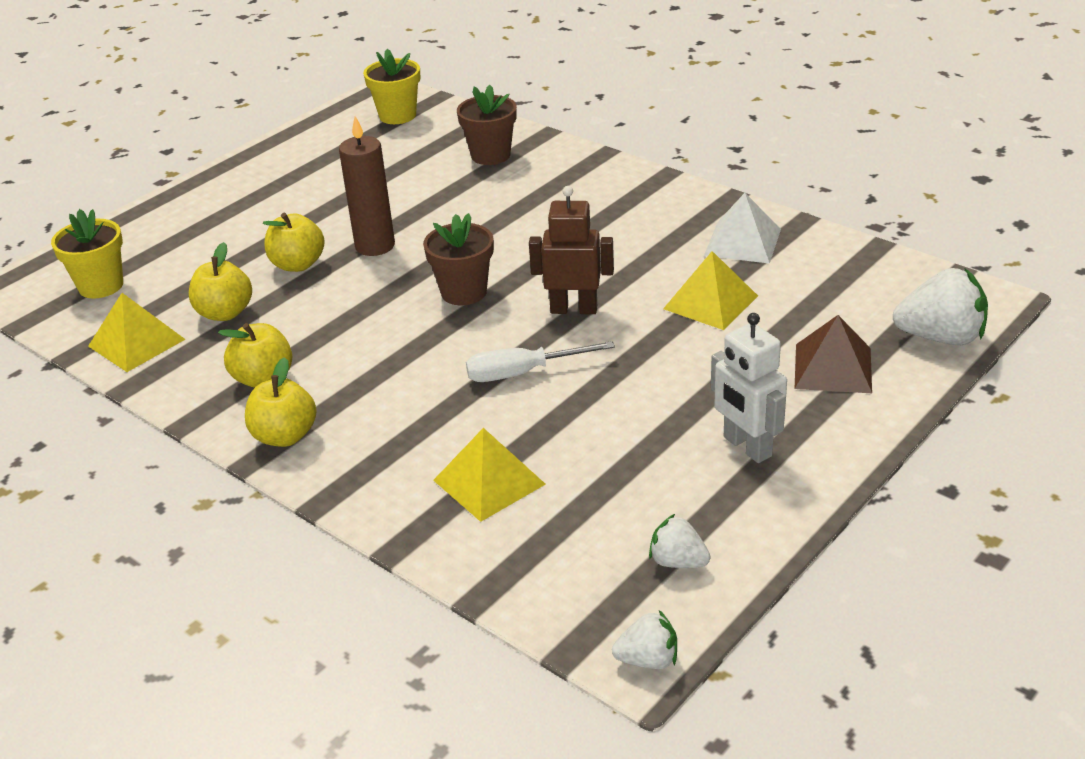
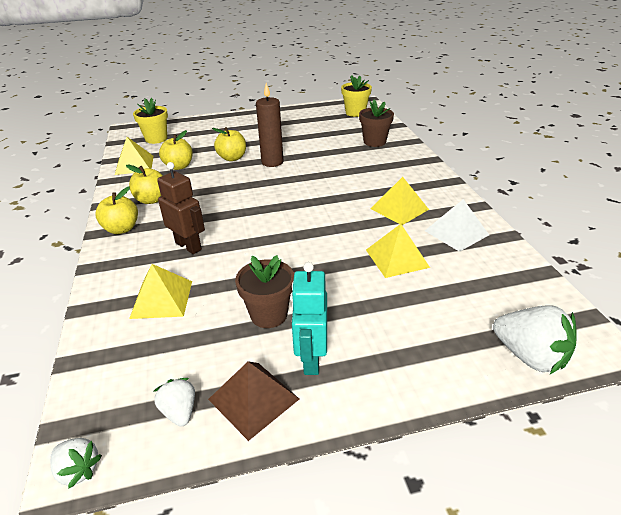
camera: 35 degrees right, 0 degrees up
brown flower pot [423,213,494,305] -> brown flower pot moved to [235,255,294,328]
white screwdriver [466,341,615,382] -> none
brown robot [529,186,614,314] -> brown robot moved to [157,162,205,254]
white robot [711,313,787,463] -> turquoise robot [291,262,327,375]
brown pyramid [795,315,872,393] -> brown pyramid moved to [208,361,299,441]
none -> yellow pyramid [370,177,429,225]

